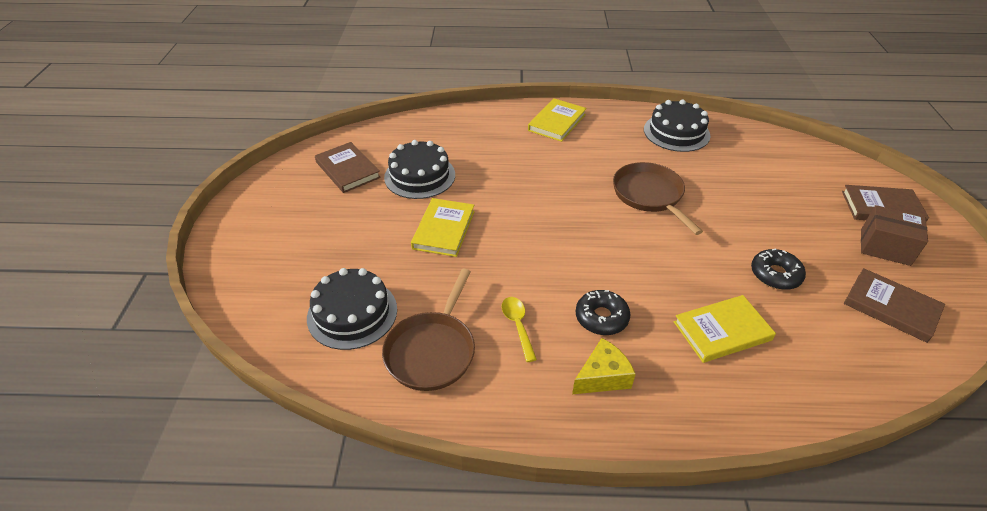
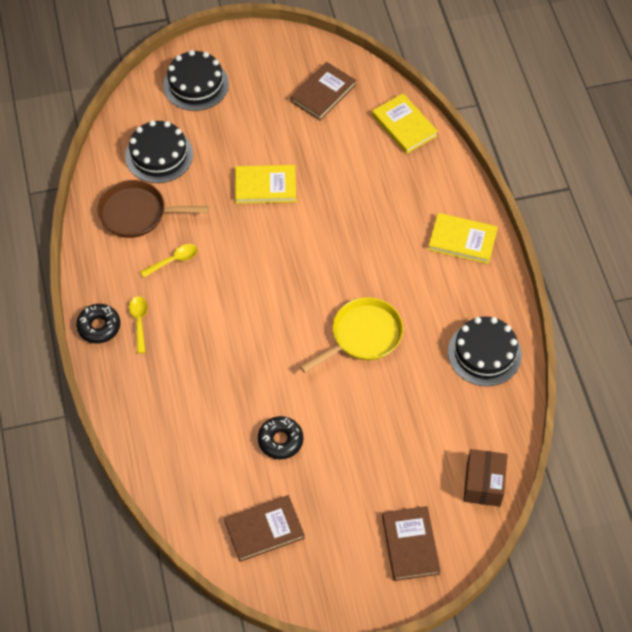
camera: 75 degrees right, 15 degrees up
black cake [384,140,455,199] -> black cake moved to [163,50,229,111]
yellow cheese [572,338,635,394] -> yellow spoon [129,296,148,353]
black donut [576,290,630,335] -> black donut moved to [76,304,120,343]
brown pan [613,162,703,235] -> yellow pan [300,297,403,373]
yellow book [674,295,776,363] -> yellow book moved to [372,93,438,154]
brown book [844,268,945,343] -> brown book turned 45 degrees clockwise [224,495,305,562]
brown box [861,205,928,266] -> brown box moved to [463,449,508,507]

